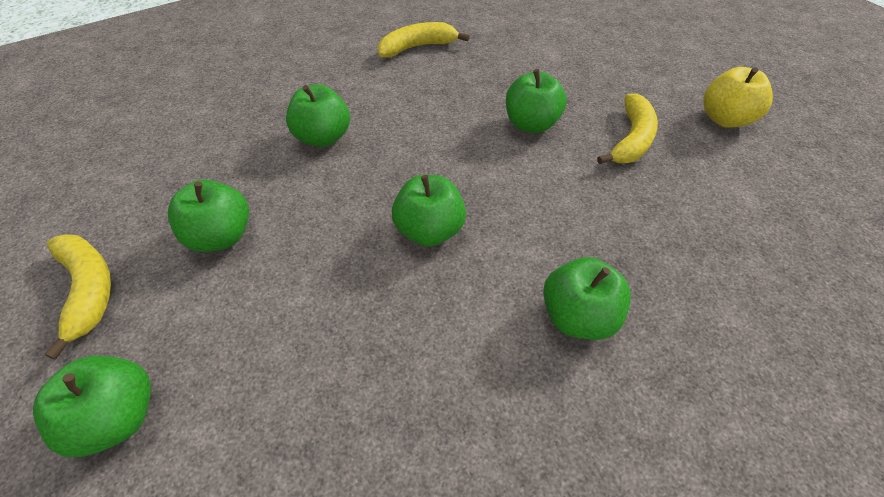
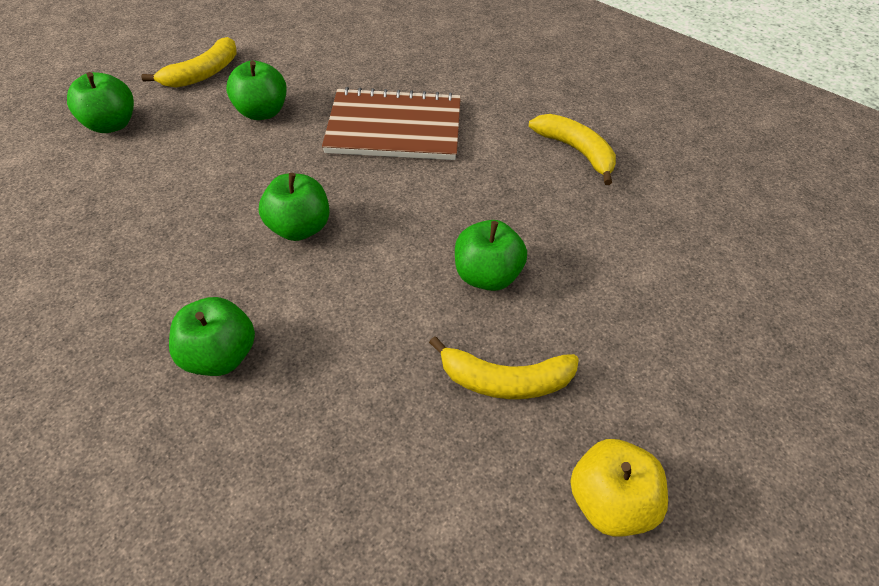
camera: 70 degrees right, 0 degrees up
green apple [286,84,350,147] -> brown notebook [322,87,461,160]

